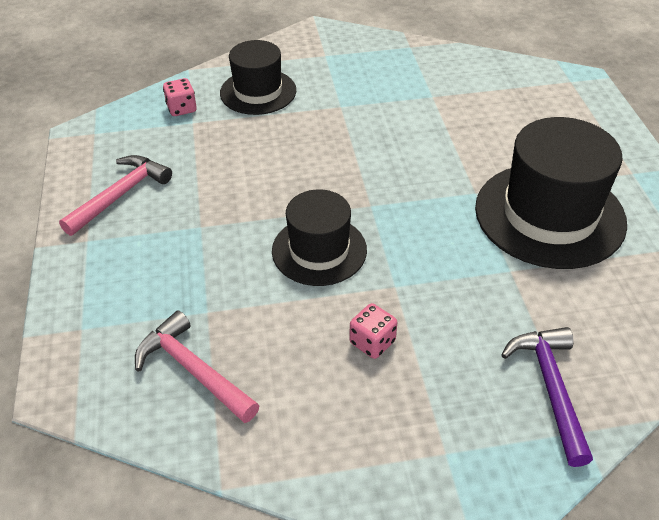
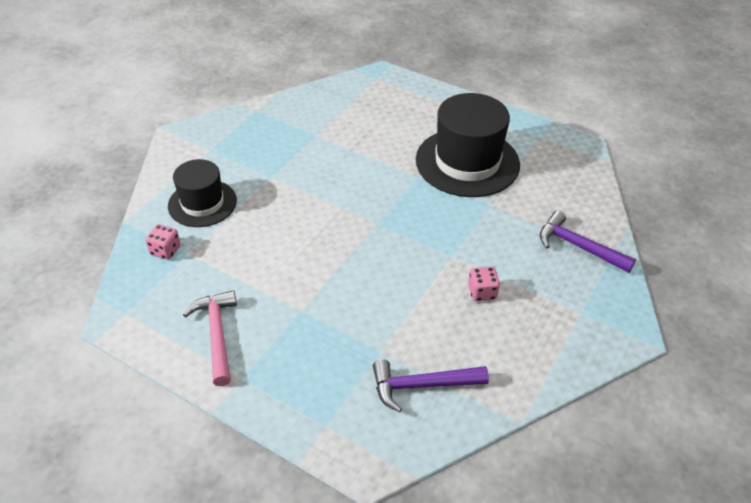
camera: 50 degrees left, 0 degrees up
pink hammer [135,311,260,423] -> purple hammer [373,360,489,413]
black hat [272,190,367,286] -> none

